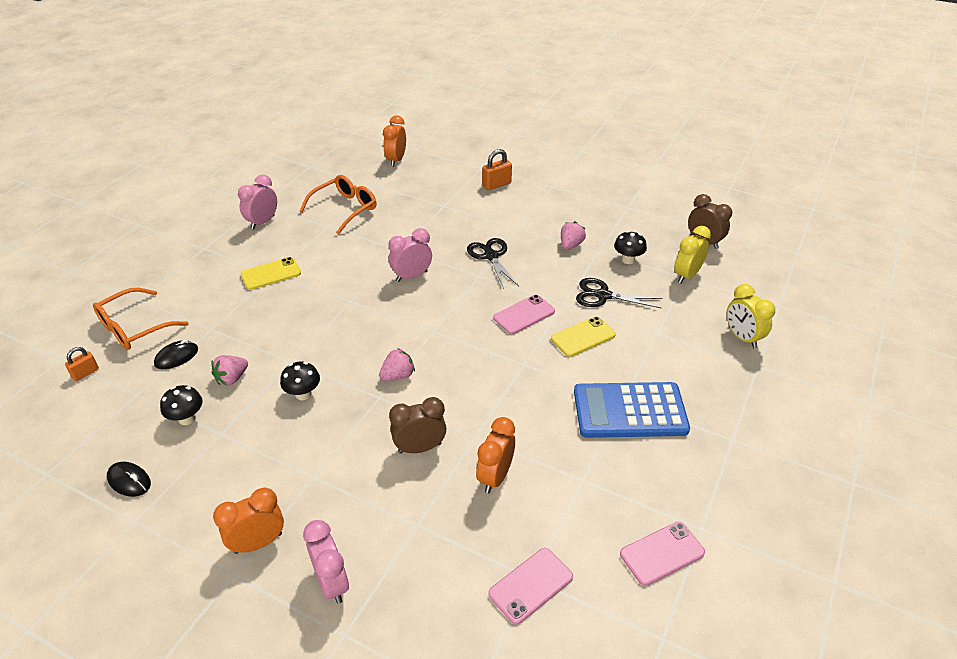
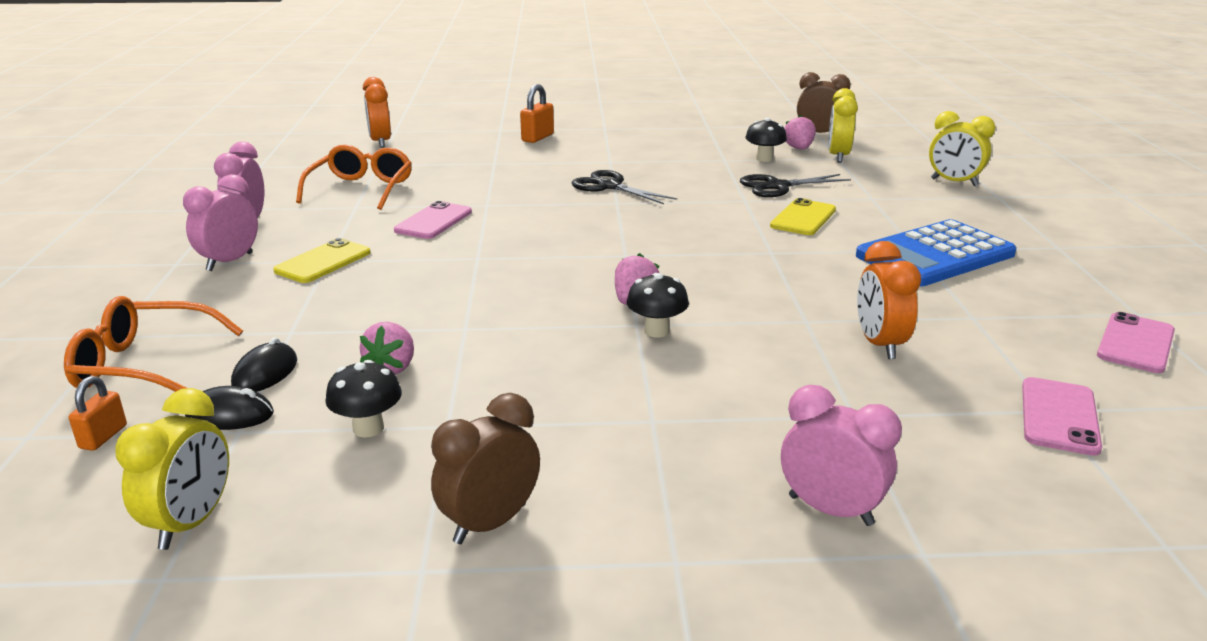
camera: 30 degrees left, 15 degrees down
orange glasses [93,288,189,350] -> orange glasses turned 75 degrees clockwise [64,296,243,392]
black mouse [107,462,151,497] -> black mouse moved to [185,386,274,430]
orange clock [213,488,284,554] -> none
black mushroom [280,362,320,400] -> black mushroom moved to [627,273,689,338]
pink clock [389,228,432,282] -> pink clock moved to [183,174,258,271]
brown clock [389,397,446,454] -> brown clock moved to [431,393,540,544]
pink phone [493,295,555,334] -> pink phone moved to [394,201,472,239]
pink strawberry [561,221,586,250] -> pink strawberry moved to [784,115,816,150]
none -> yellow clock [115,388,229,550]

